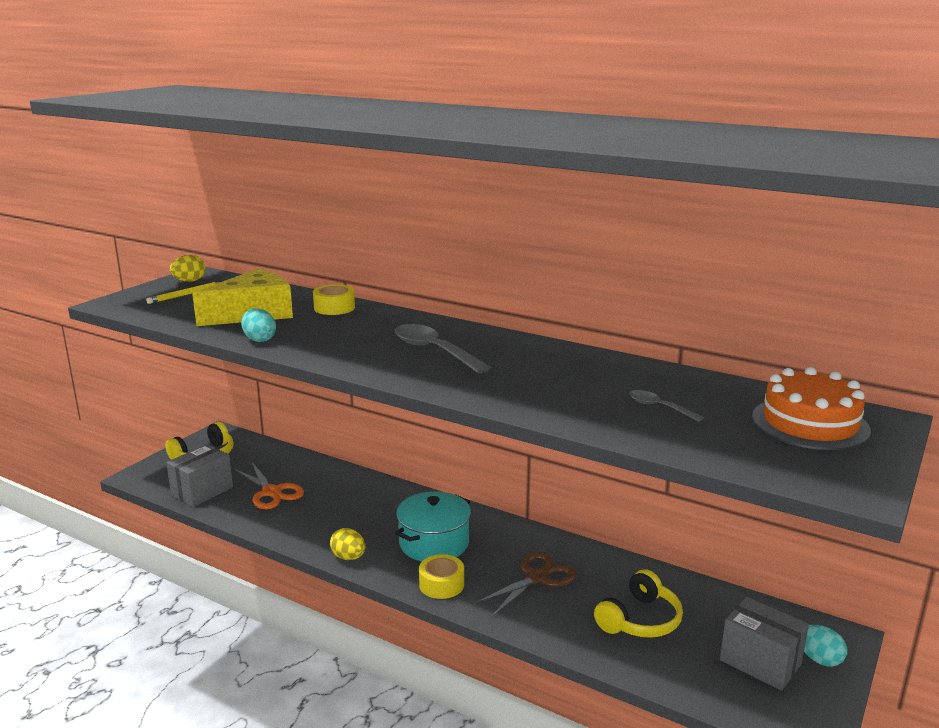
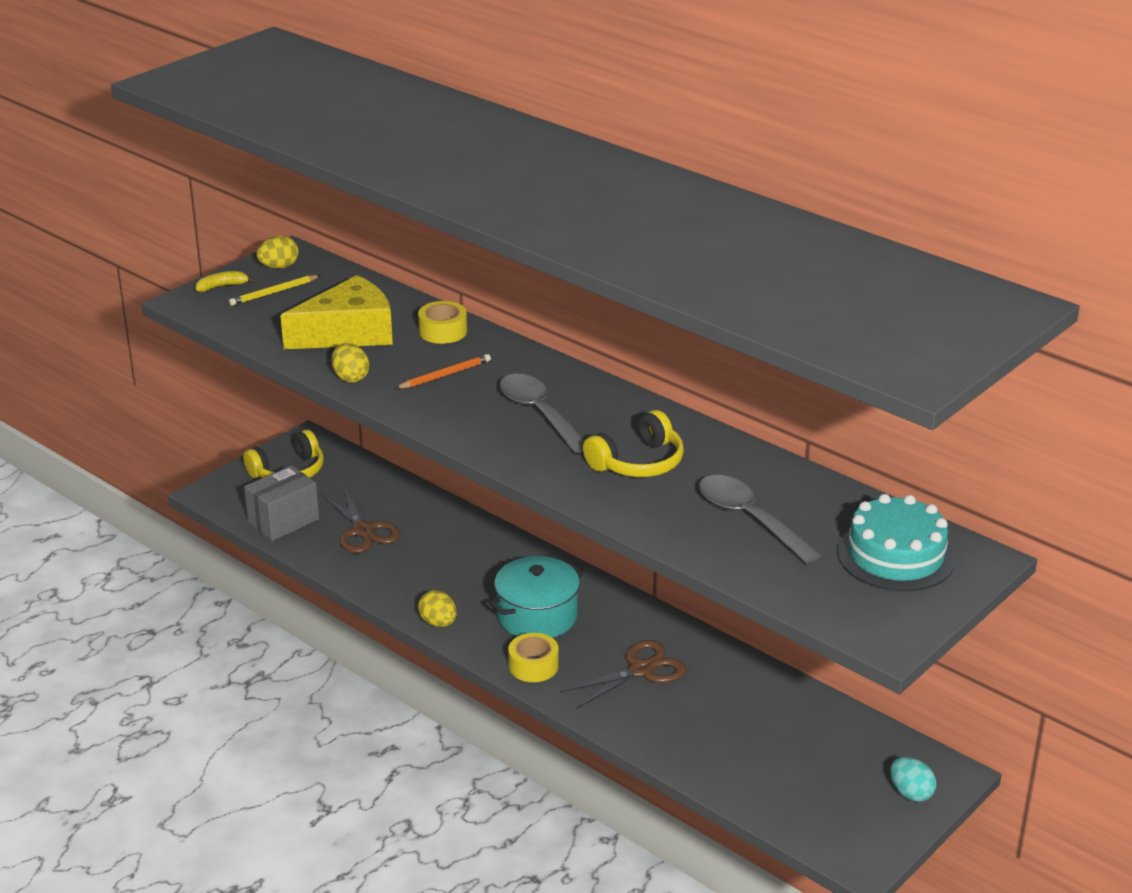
camera: 10 degrees right, 10 degrees up
orange scissors [233,461,304,509] -> brown scissors [322,486,400,553]
turquoise egg [241,308,276,342] -> yellow egg [332,343,369,383]
yellow headphones [594,569,683,638] -> yellow headphones moved to [583,410,684,477]
grey spoon [629,390,704,422] -> grey spoon [699,475,821,564], size x1.88
grey box [720,597,809,691] -> none
orange cake [752,367,871,450] -> turquoise cake [837,494,955,591]
none -> yellow banana [195,271,255,292]
none -> orange pencil [395,354,491,389]

